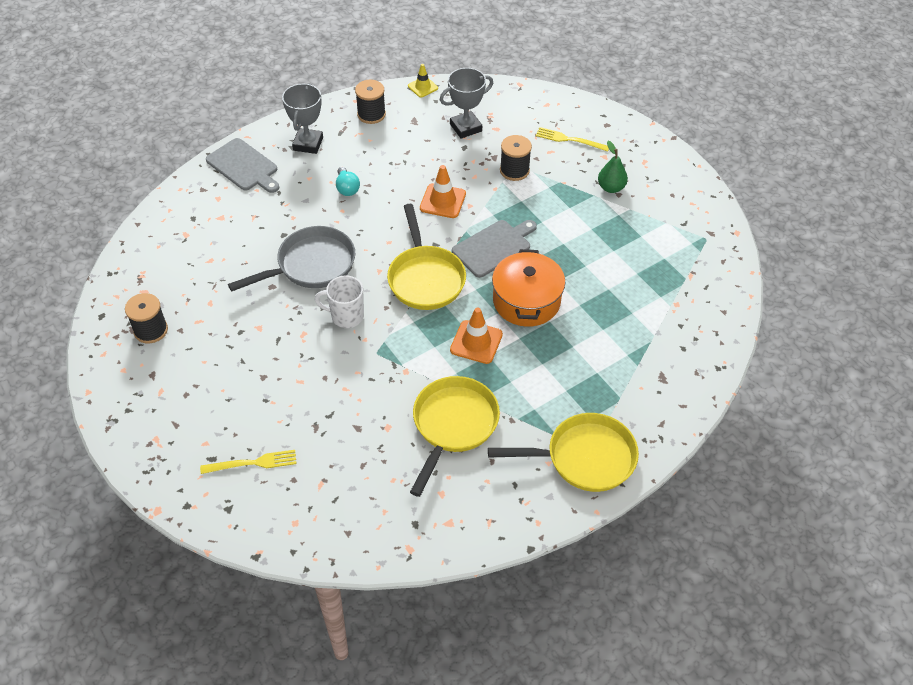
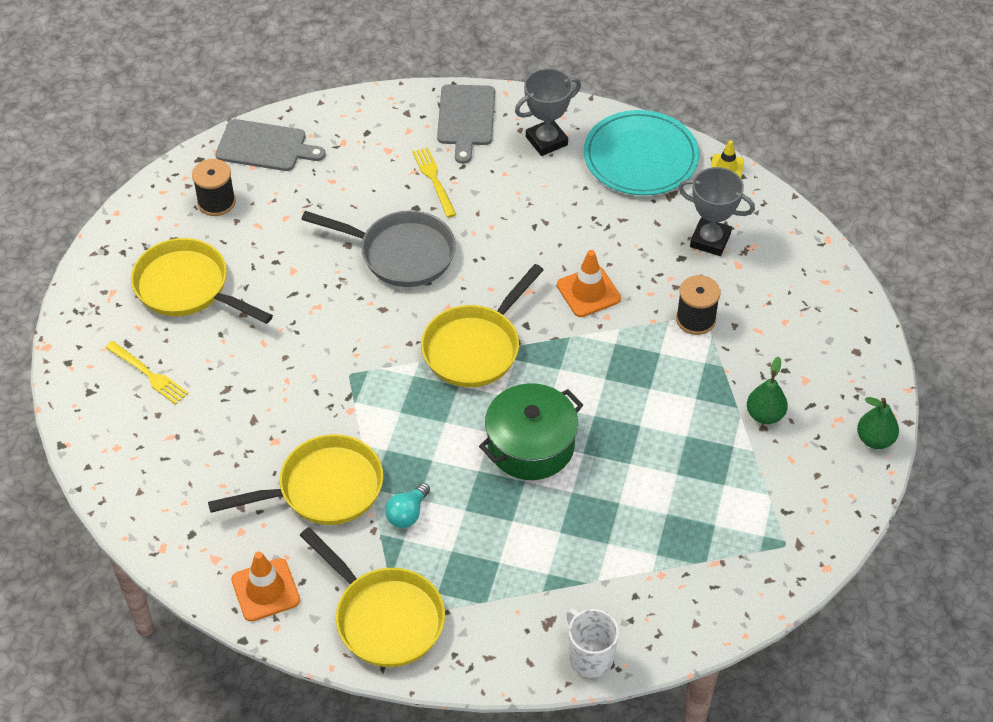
camera: 50 degrees right, 0 degrees up
white mug [315,275,364,328] -> white mug moved to [566,609,619,678]
turquoise light bulb [336,167,360,196] -> turquoise light bulb moved to [385,483,430,528]
black spool [355,80,386,124] -> turquoise plate [584,110,699,196]
orange traffic cone [450,307,503,364] -> orange traffic cone moved to [231,551,300,622]
grey cutting board [452,220,537,278] -> grey cutting board moved to [216,119,326,171]
orange pot [492,249,565,327] -> green pot [479,383,583,480]
yellow fork [536,127,609,152] -> yellow fork moved to [412,147,457,218]
none -> yellow pan [131,238,273,324]
none -> green pear [857,397,899,449]

